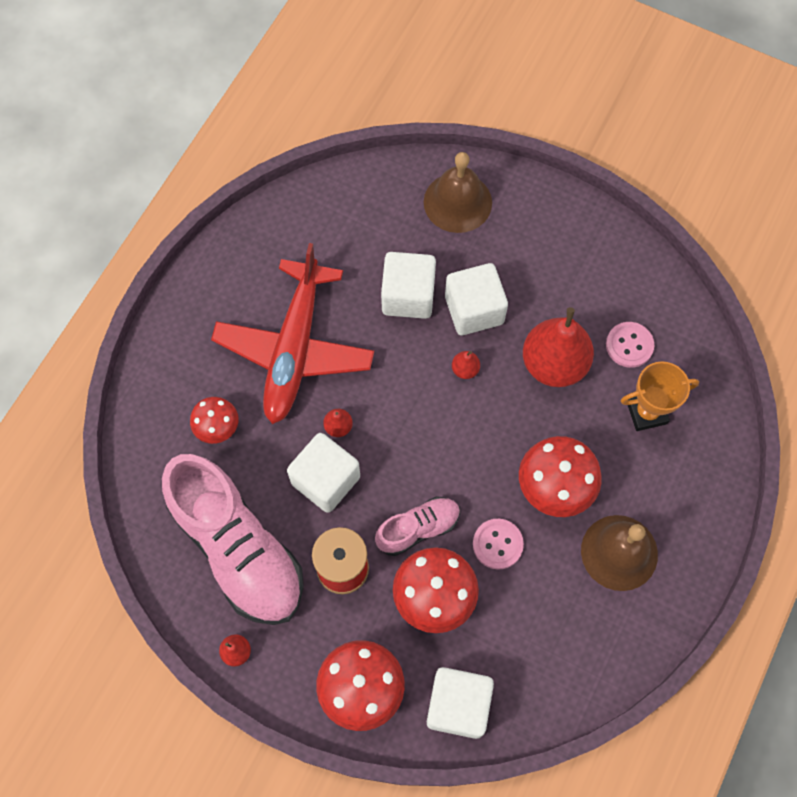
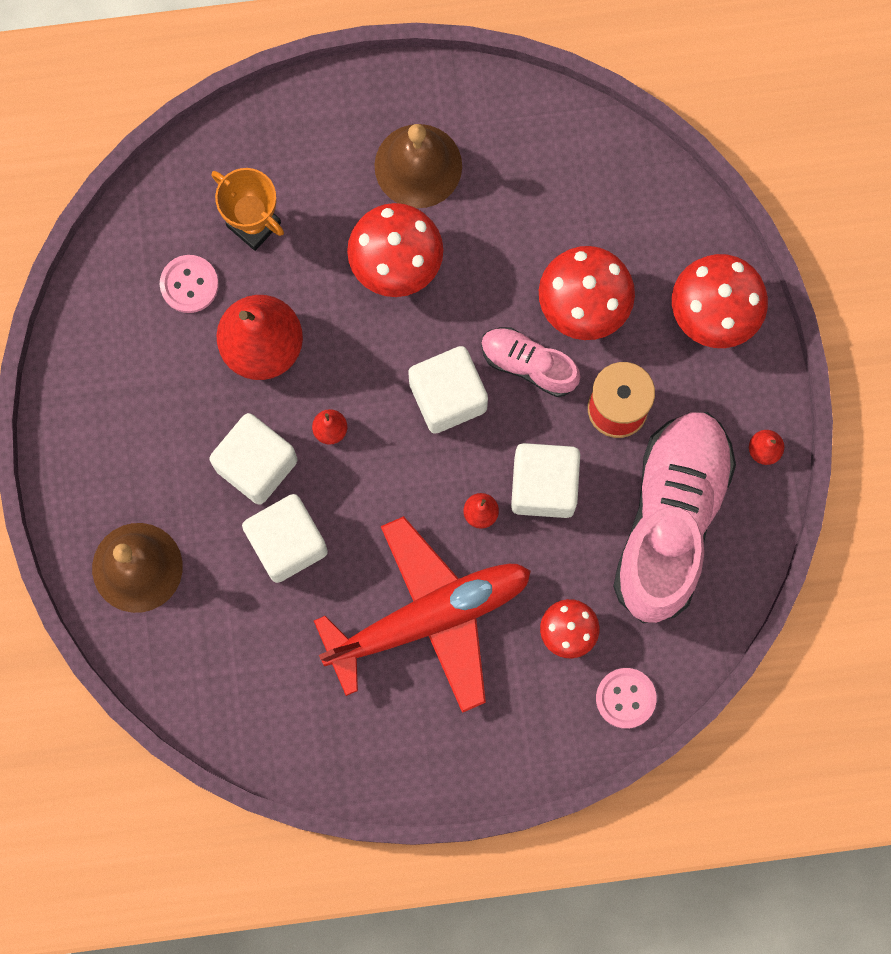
camera: 125 degrees left, 10 degrees up
white cube [427,667,494,739] -> white cube moved to [408,346,488,434]
pink button [473,519,524,570] -> pink button moved to [596,668,657,729]

